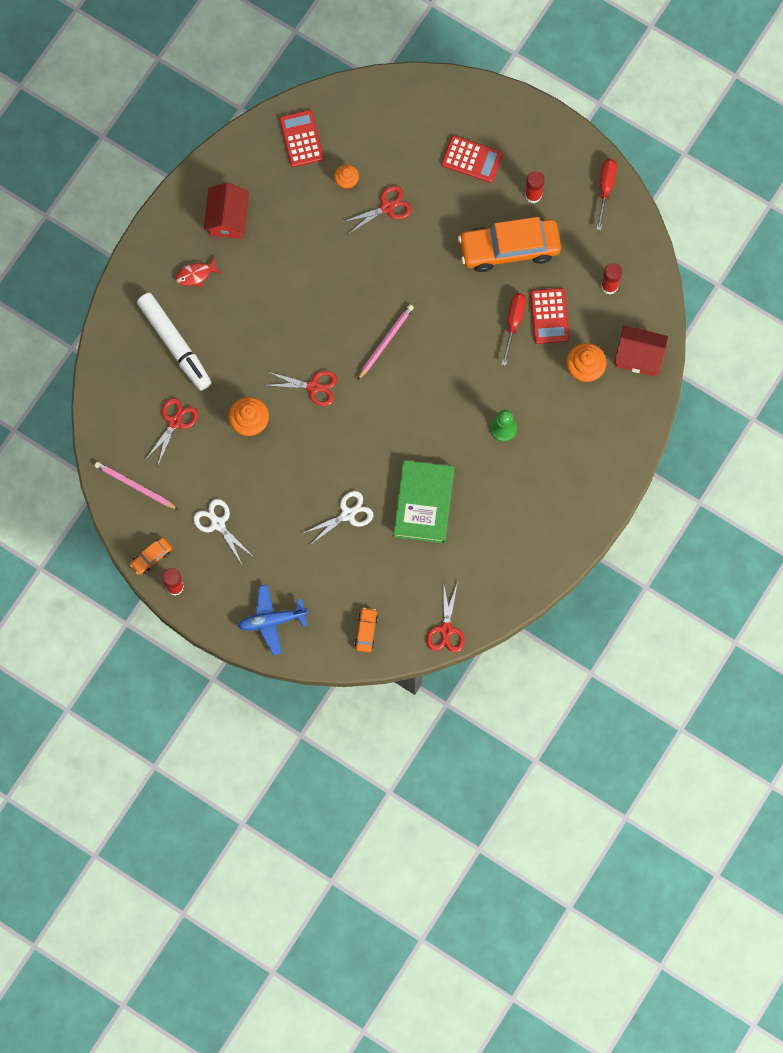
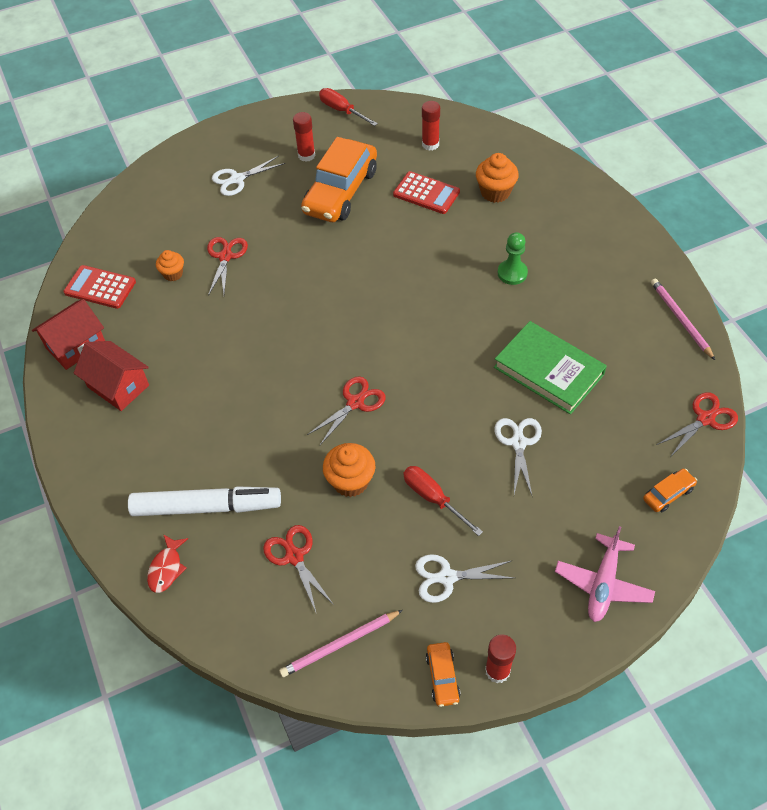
camera: 55 degrees left, 20 degrees down
red fish [176,257,222,287] -> red fish moved to [147,534,188,593]
blue plane [238,584,308,655] -> pink plane [555,526,655,622]
orange car [355,608,378,653] -> orange car turned 105 degrees clockwise [643,469,697,512]
pink pencil [357,304,414,381] -> pink pencil moved to [651,279,715,360]
red scissors [426,581,465,653] -> red scissors turned 75 degrees counterclockwise [657,392,738,457]
red calculator [441,136,503,183] -> white scissors [212,156,285,196]
red screwdriver [501,293,526,366] -> red screwdriver moved to [403,466,483,536]
red house [614,325,668,376] -> red house moved to [32,299,105,370]

